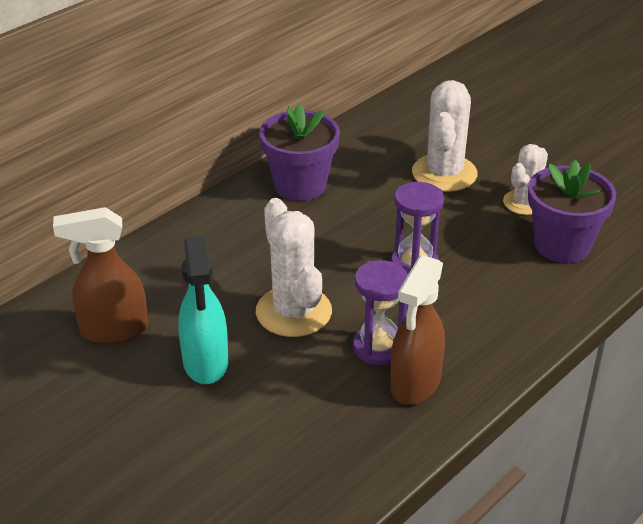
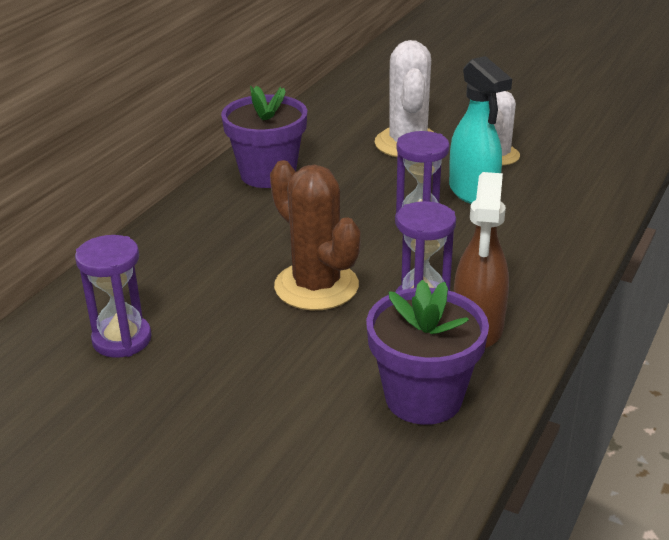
camera: 15 degrees left, 5 degrees down
brown spray bottle [53,207,148,344] -> purple hourglass [75,235,152,358]
turquoise spray bottle [178,236,228,384] -> turquoise spray bottle moved to [449,56,512,204]
white cactus [256,198,332,337] -> brown cactus [270,160,361,310]
purple flower pot [528,160,616,263] -> purple flower pot moved to [366,280,489,425]

